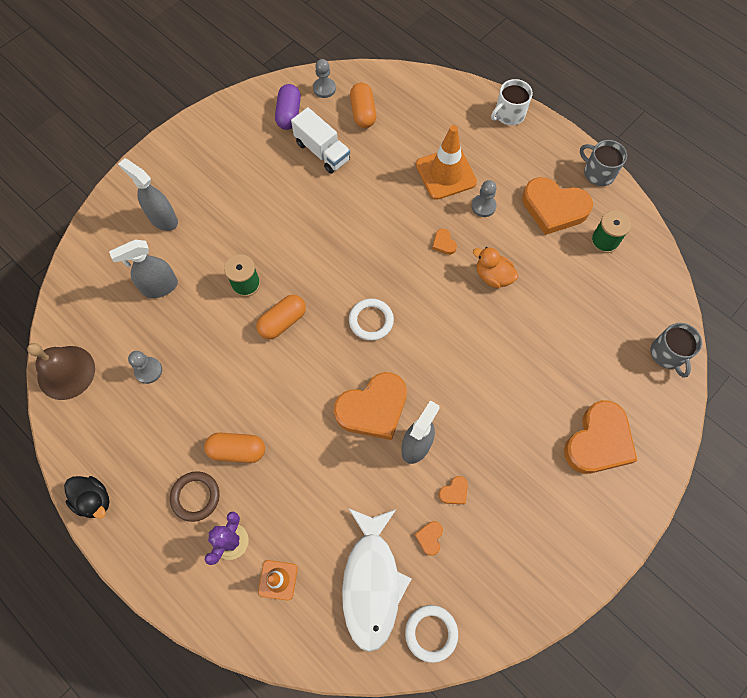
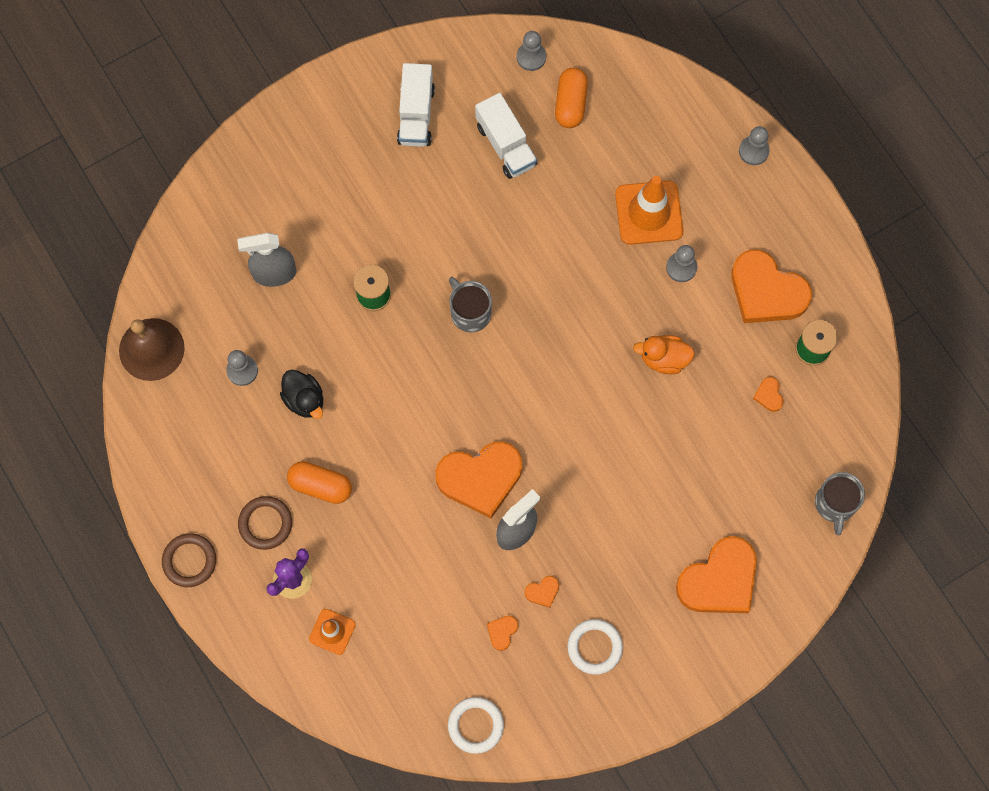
camera: 15 degrees right, 5 degrees up
black duck [64,476,109,519] -> black duck moved to [280,370,323,419]
grey spray bottle [118,158,178,231] -> none
orange capsule [256,295,306,339] -> none
purple capsule [275,84,301,130] -> none
white fish [342,508,412,652] -> none
white ring [349,298,394,341] -> white ring moved to [567,619,623,675]
orange heart [432,229,457,255] -> orange heart moved to [753,377,784,412]
orange duck [473,247,518,288] -> orange duck turned 45 degrees counterclockwise [633,335,695,374]
white mug [491,79,533,125] -> grey pawn [739,126,769,165]
grey mug [580,140,627,186] -> grey mug moved to [449,277,492,332]
none -> brown ring [162,533,216,587]
none -> white truck [397,63,435,147]

